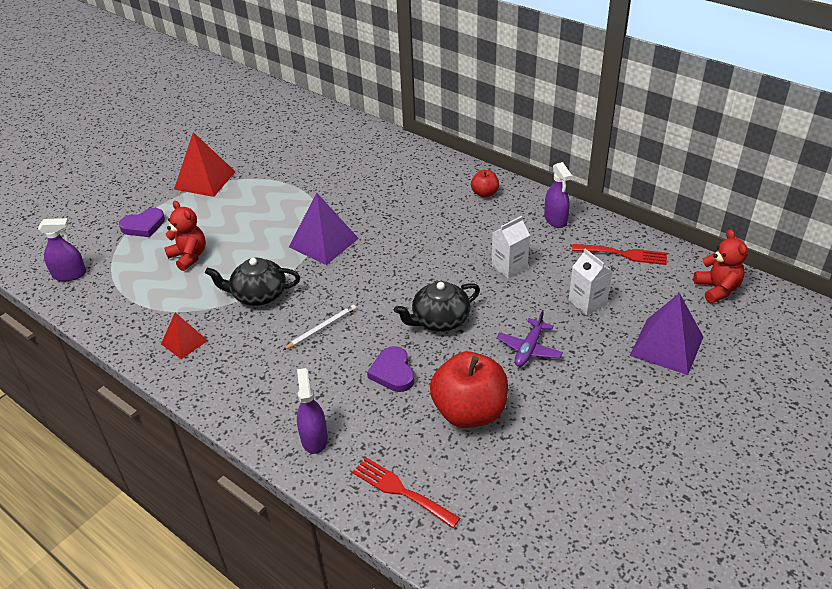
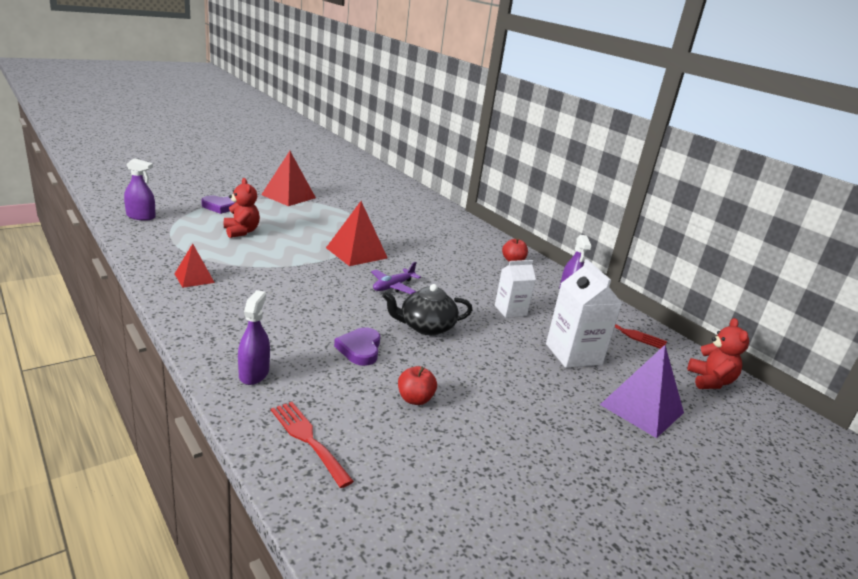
camera: 10 degrees right, 15 degrees down
black teapot [205,258,300,306] -> none
white pencil [283,305,356,350] -> none
purple pyramid [289,192,359,265] -> red pyramid [326,201,388,266]
red apple [430,351,508,428] -> red apple [398,366,437,405], size x0.49
purple plane [496,310,563,367] -> purple plane moved to [371,262,421,294]
white carton [569,249,612,316] -> white carton [546,259,623,368], size x1.55

